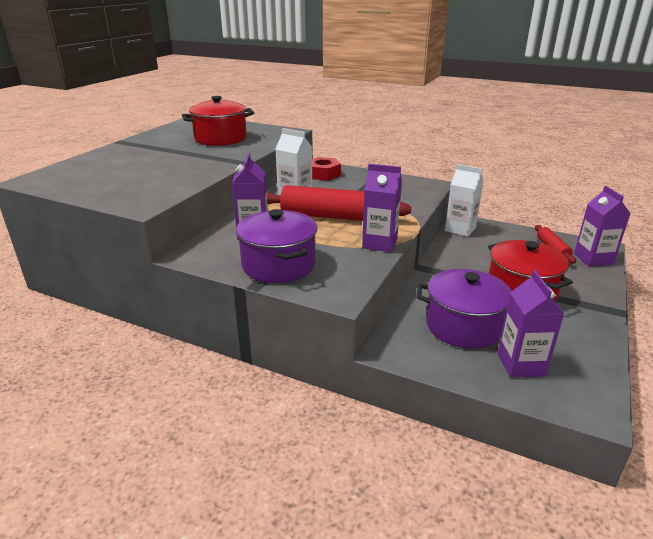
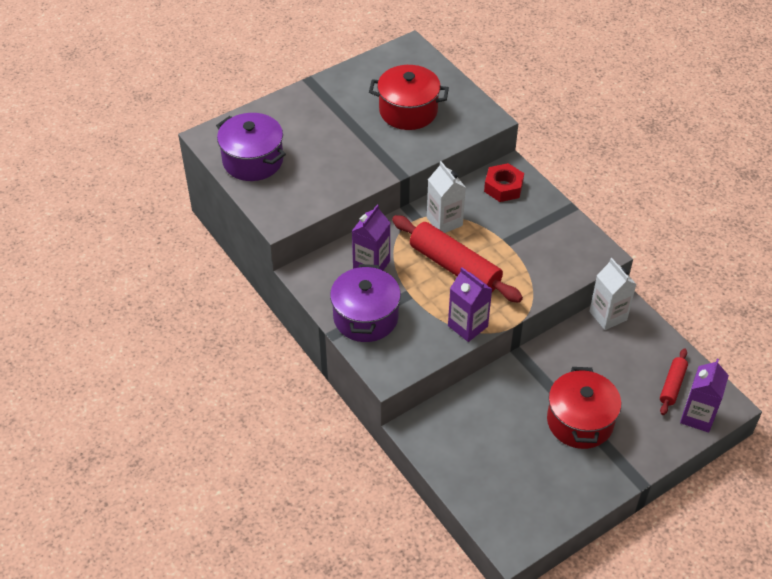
camera: 30 degrees right, 20 degrees up
purple pot [416,269,512,349] -> purple pot moved to [216,113,286,181]
purple carton [498,270,564,377] -> none

